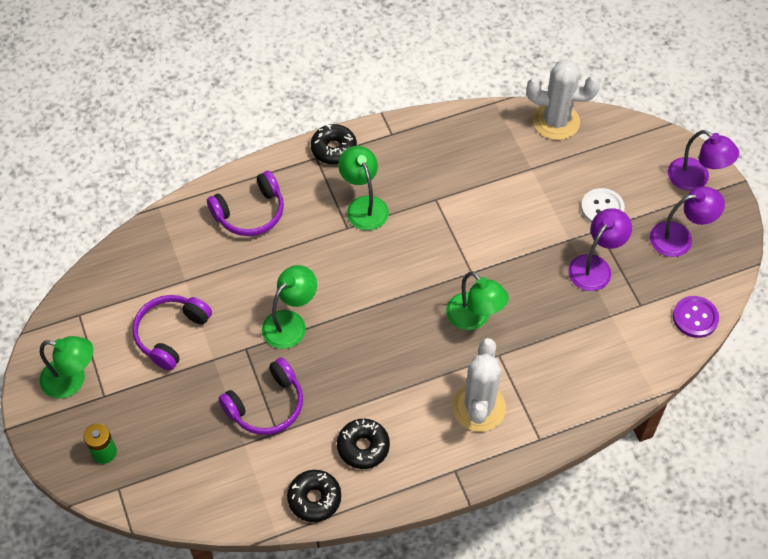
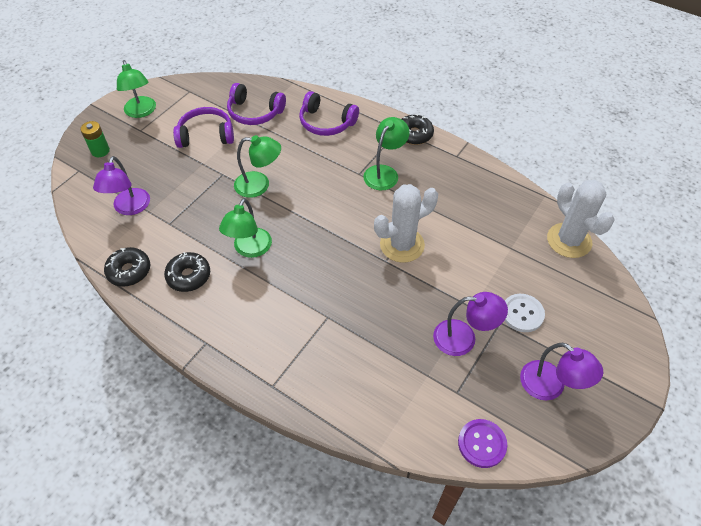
camera: 55 degrees right, 5 degrees down
purple headphones [218,357,303,435] -> purple headphones moved to [227,83,286,125]
green lamp [446,271,509,330] -> green lamp moved to [219,198,272,258]
white cactus [452,338,506,432] -> white cactus moved to [374,184,438,263]
purple lamp [668,130,739,191] -> purple lamp moved to [93,156,150,215]

